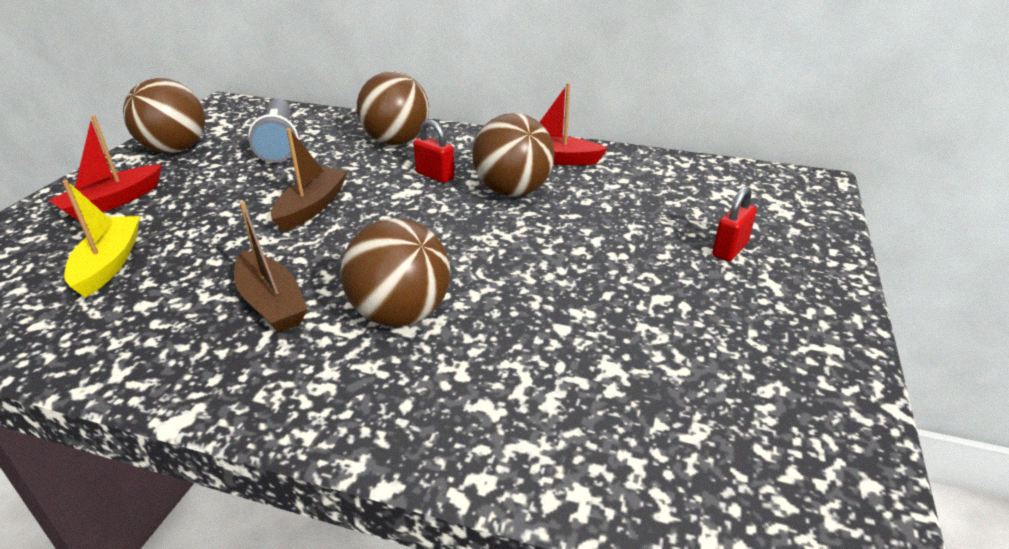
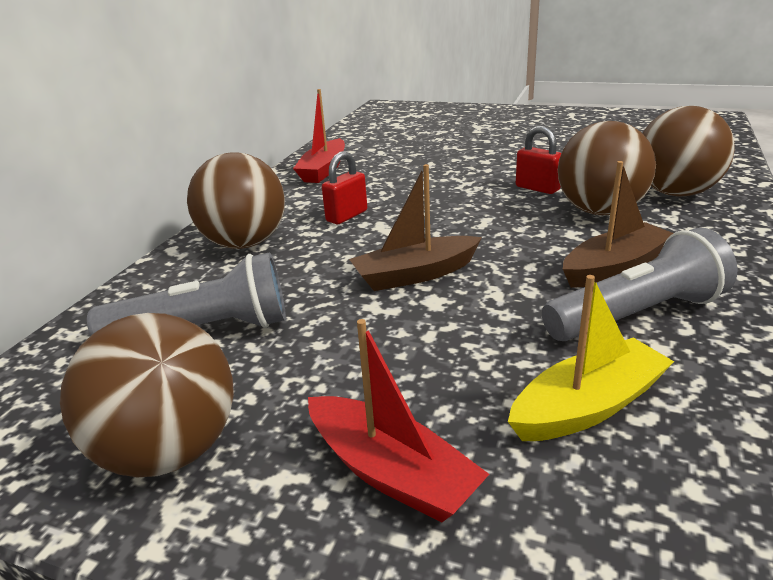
camera: 85 degrees left, 5 degrees down
yellow boat [62,180,140,298] -> yellow boat turned 150 degrees clockwise [508,275,674,441]
brown boat [271,128,348,231] -> brown boat turned 45 degrees counterclockwise [349,164,482,291]
brown ball [472,113,554,197] -> brown ball moved to [643,106,735,197]
red padlock [712,186,757,261] -> red padlock moved to [516,126,562,194]
none -> grey flashlight [542,227,738,341]

